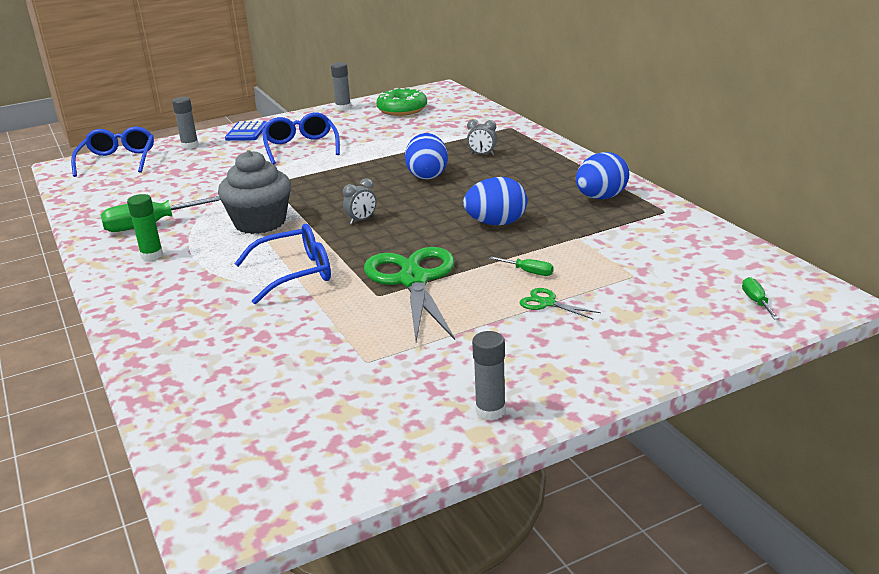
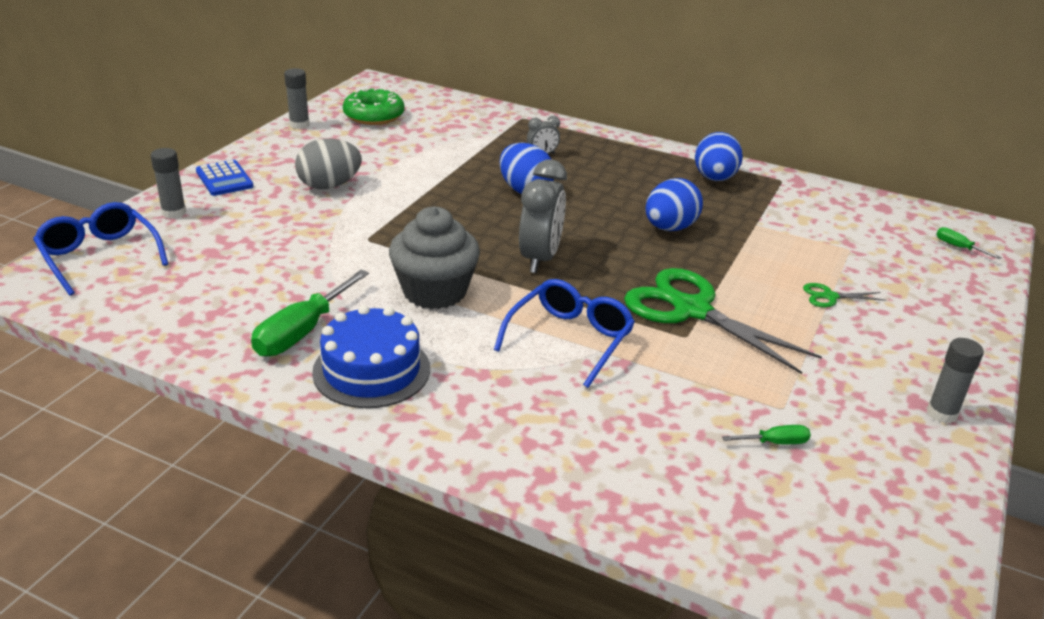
camera: 40 degrees left, 5 degrees up
green glue stick [127,194,163,261] -> blue cake [312,305,430,408]
blue glasses [262,113,340,164] -> grey egg [295,139,362,189]
grey clock [343,178,376,224] -> grey clock [519,160,567,273], size x2.00
green screwdriver [489,256,554,276] -> green screwdriver moved to [722,425,811,444]

